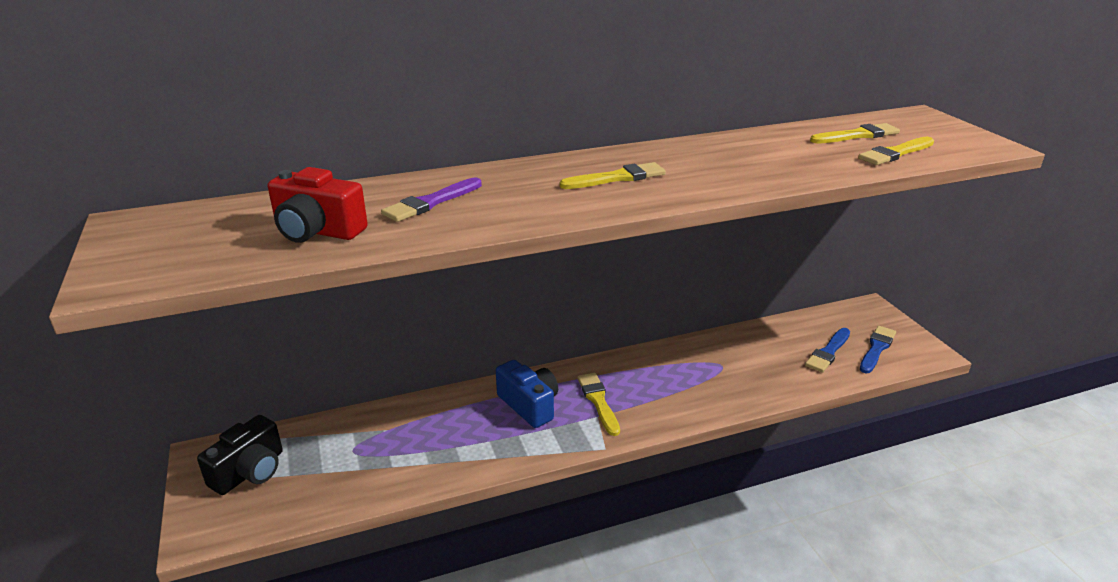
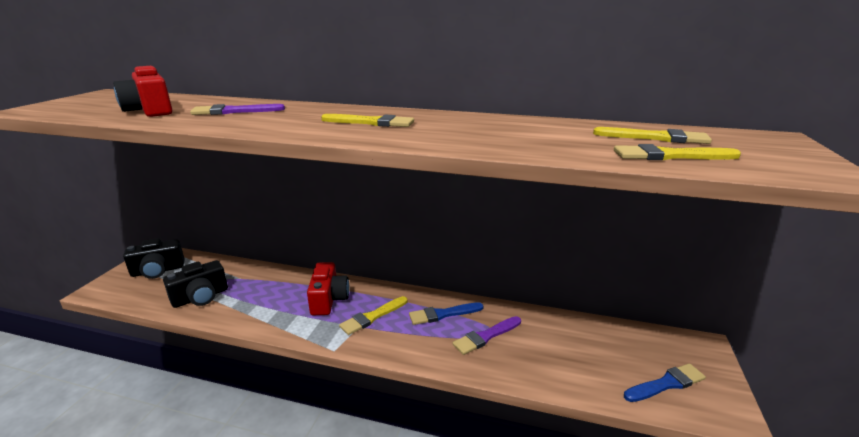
camera: 35 degrees right, 5 degrees down
blue camera [496,360,558,428] -> red camera [307,262,349,315]
yellow brush [577,373,620,436] -> yellow brush turned 150 degrees counterclockwise [339,296,407,335]
blue brush [805,328,850,373] -> blue brush moved to [409,302,484,325]
none -> black camera [163,260,228,308]
none -> purple brush [452,316,521,355]

